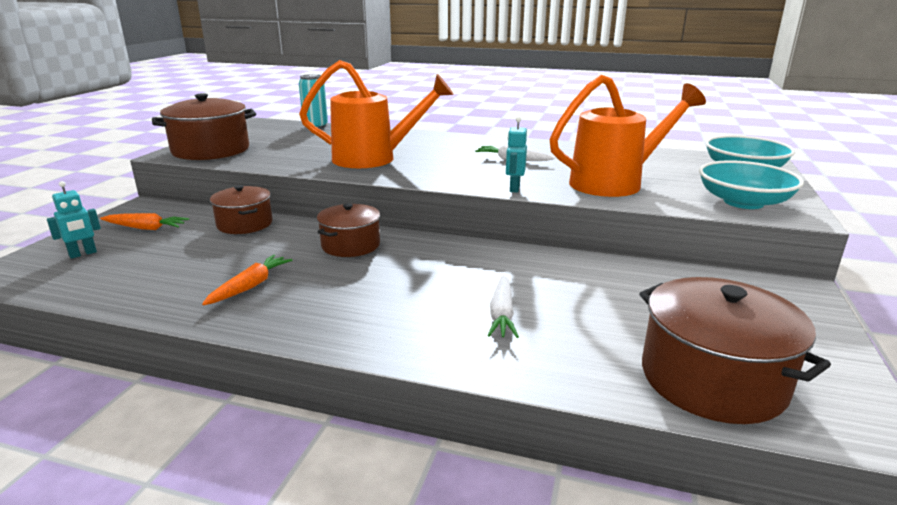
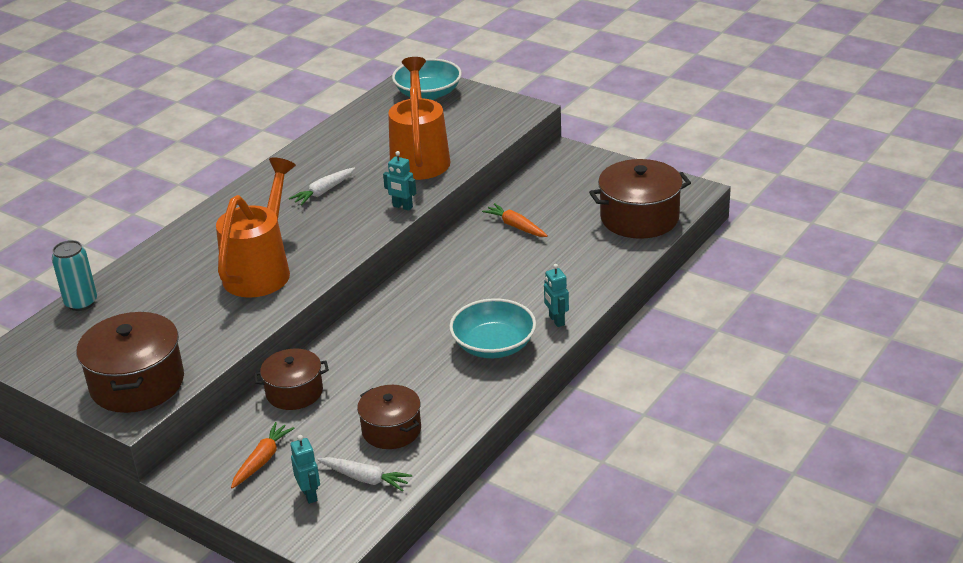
camera: 70 degrees left, 10 degrees up
orange carrot [202,255,293,305] -> orange carrot moved to [482,203,548,237]
brown pot [317,203,380,257] -> brown pot moved to [357,385,421,449]
white carrot [487,275,519,338] -> white carrot moved to [317,457,412,491]
turquoise bowl [699,160,804,209] -> turquoise bowl moved to [449,298,536,358]
none -> turquoise robot [544,264,569,327]

